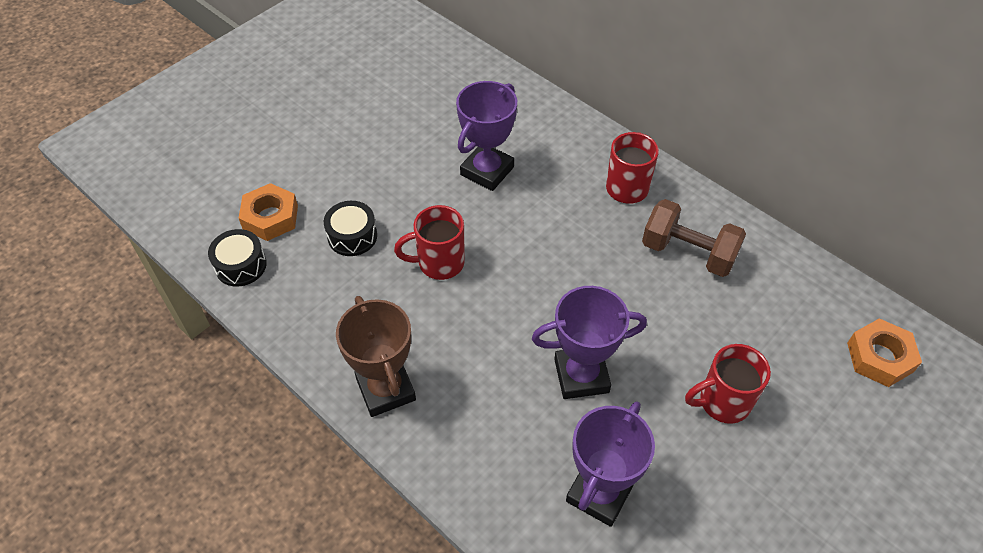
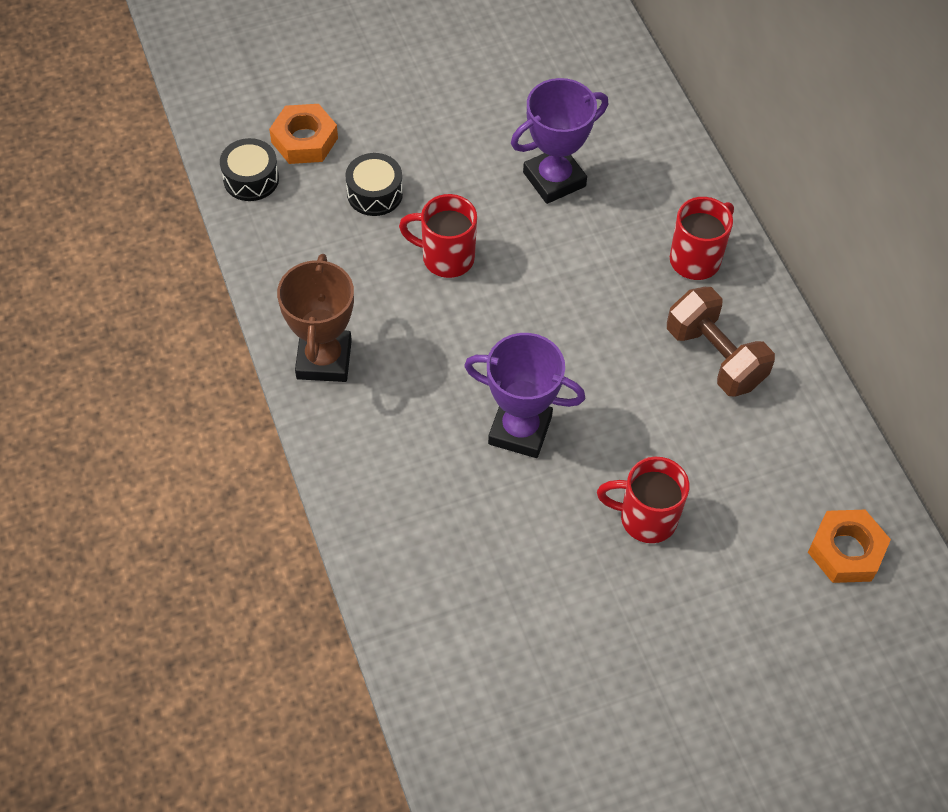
camera: 25 degrees right, 5 degrees up
purple trophy [566,401,655,527] -> none

